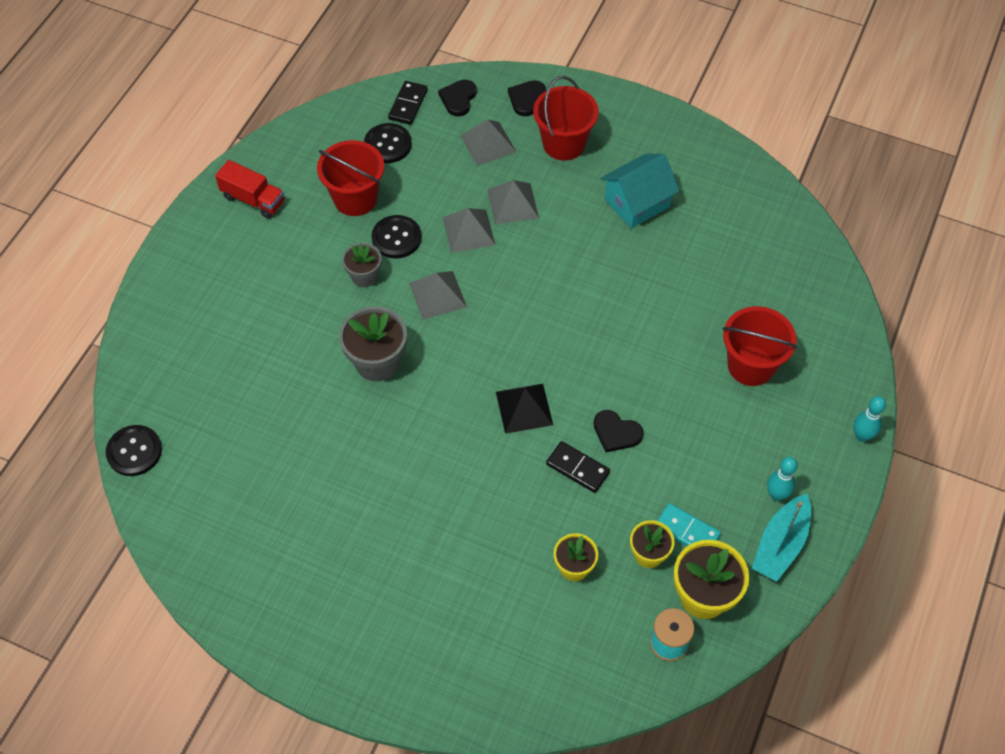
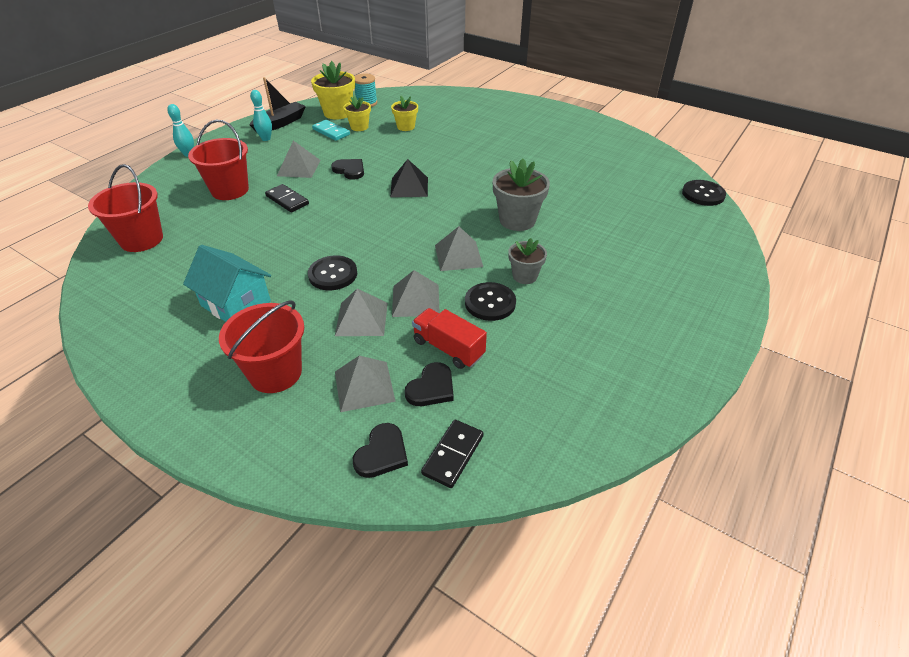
camera: 170 degrees left, 15 degrees down
red truck [215,160,285,219] -> red truck moved to [412,308,487,369]
red bucket [317,140,384,216] -> red bucket moved to [88,164,163,252]
black button [364,123,412,163] -> black button moved to [308,255,357,290]
black heart [508,80,546,116] -> black heart moved to [405,362,454,406]
black domino [546,441,610,493] -> black domino moved to [265,184,309,212]
turquoise house [600,154,679,228] -> turquoise house turned 60 degrees clockwise [183,245,271,322]
turquoise boat [752,494,811,582] -> black boat [249,77,306,133]
none -> grey pyramid [277,140,320,178]

